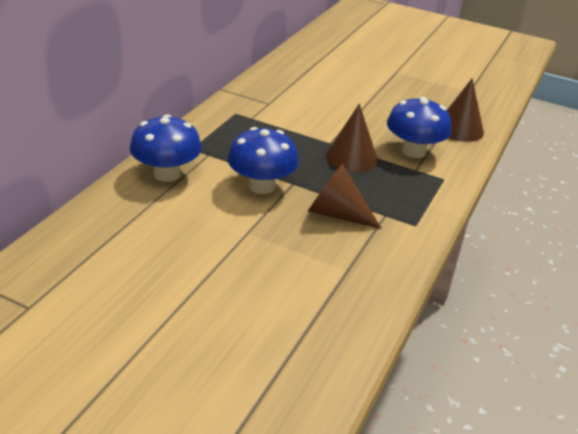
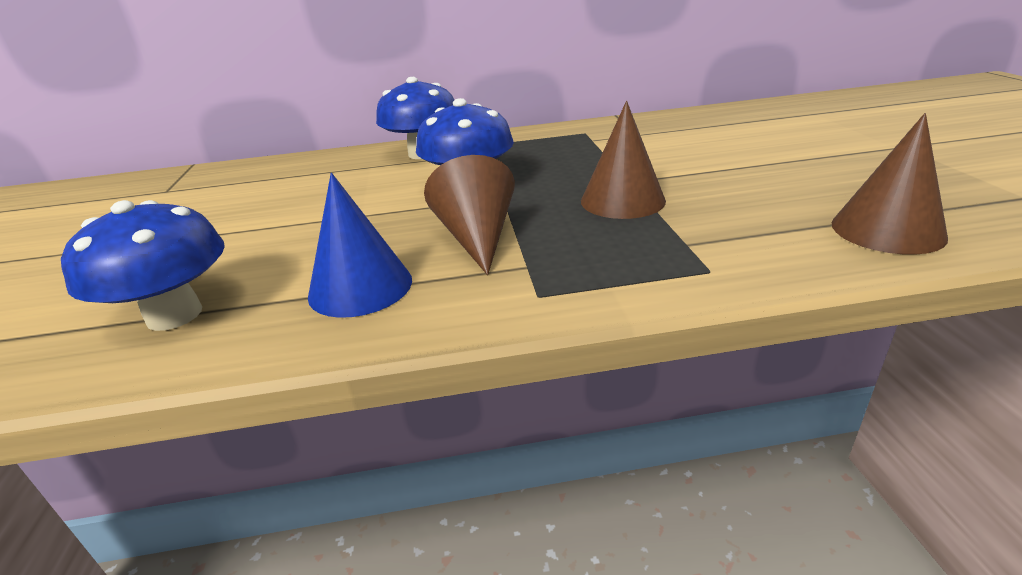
camera: 60 degrees right, 5 degrees down
blue mushroom [387,97,452,158] -> blue mushroom moved to [61,200,225,331]
none -> blue cone [308,173,412,318]

